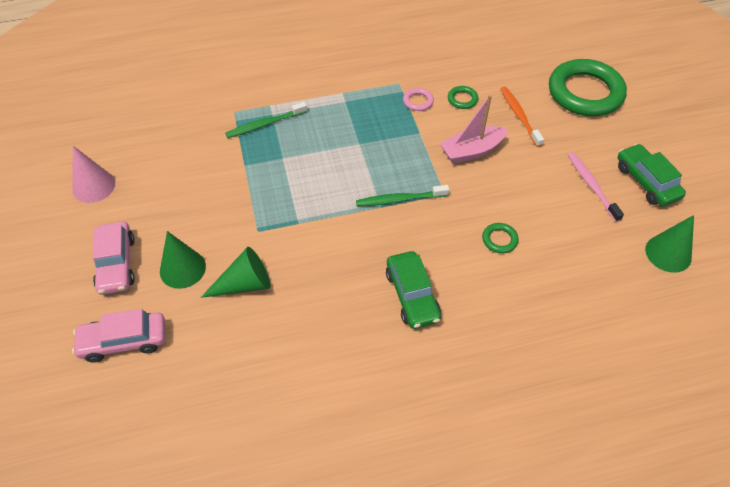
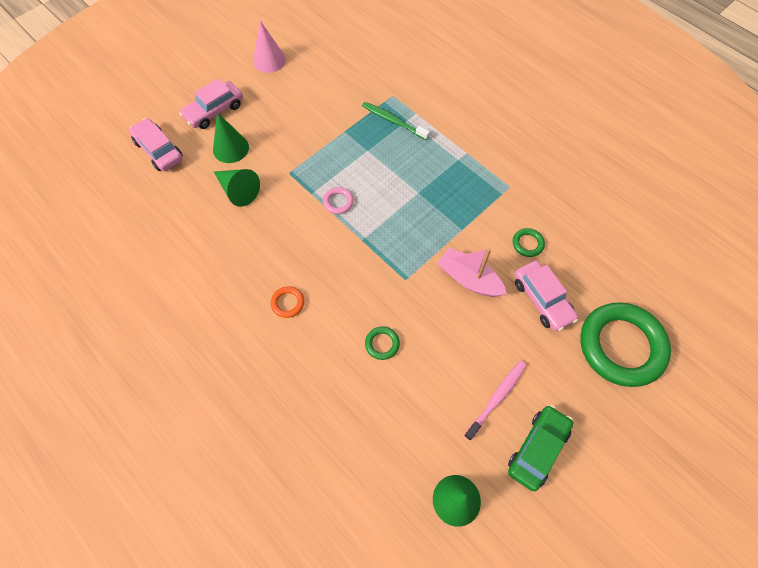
camera: 60 degrees right, 10 degrees up
green toothbrush [356,185,449,207] -> none
green car [386,251,441,329] -> orange ring [271,286,304,318]
pink ring [403,88,434,111] -> pink ring moved to [323,187,354,214]
orange toothbrush [500,86,544,147] -> pink car [514,261,578,331]

